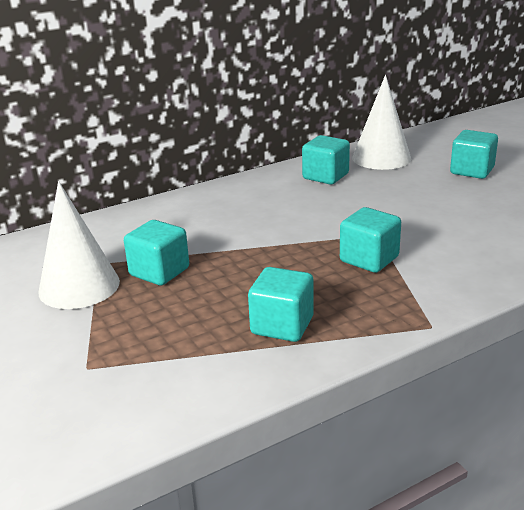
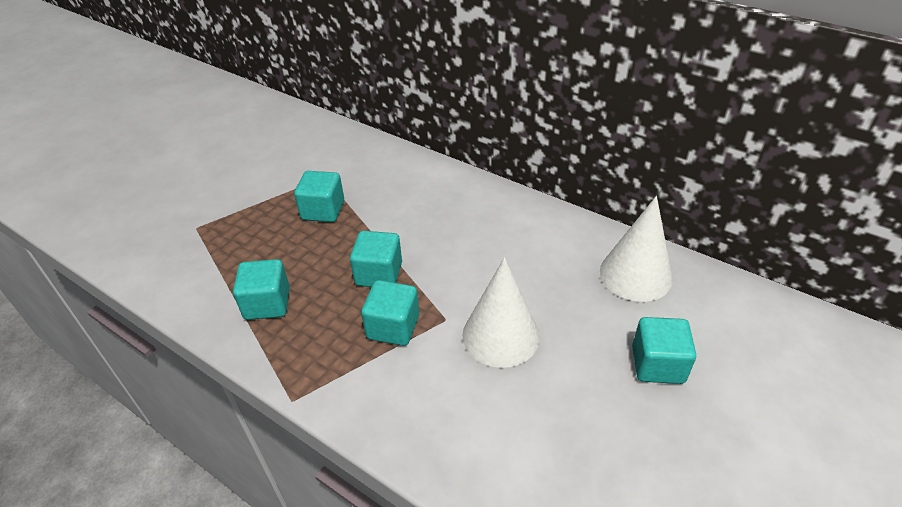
camera: 65 degrees right, 15 degrees up
white cone [39,181,120,309] -> white cone moved to [463,257,540,368]
turquoise cube [302,135,350,184] -> turquoise cube moved to [350,231,402,287]

